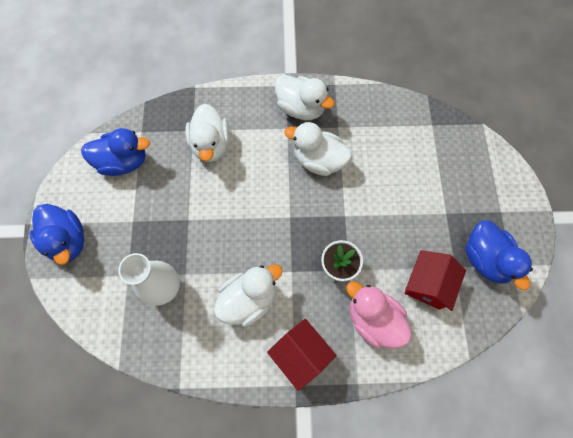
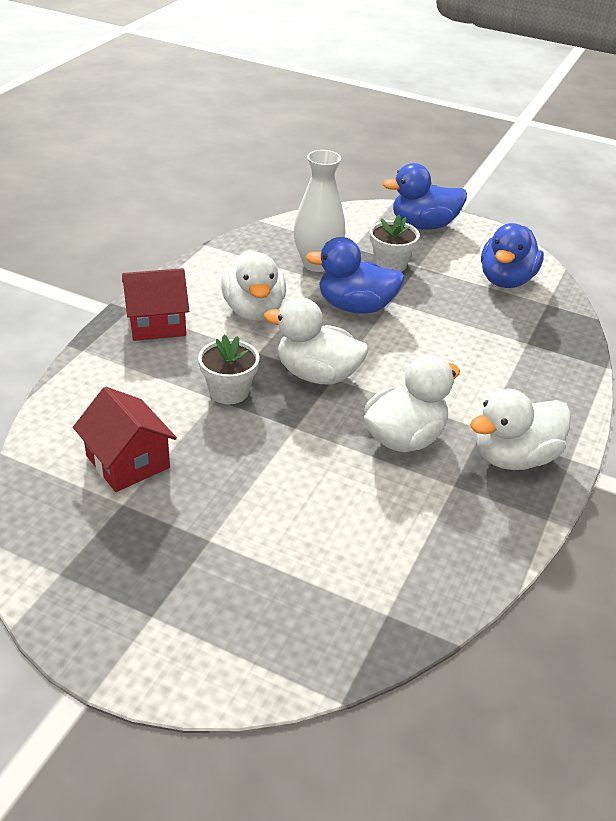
camera: 115 degrees right, 30 degrees down
white duck [185,104,230,162] -> white duck moved to [264,297,368,384]
pink duck [346,282,412,349] -> none
blue duck [465,221,533,290] -> blue duck moved to [306,237,405,314]
none -> white flower pot [370,215,420,272]

